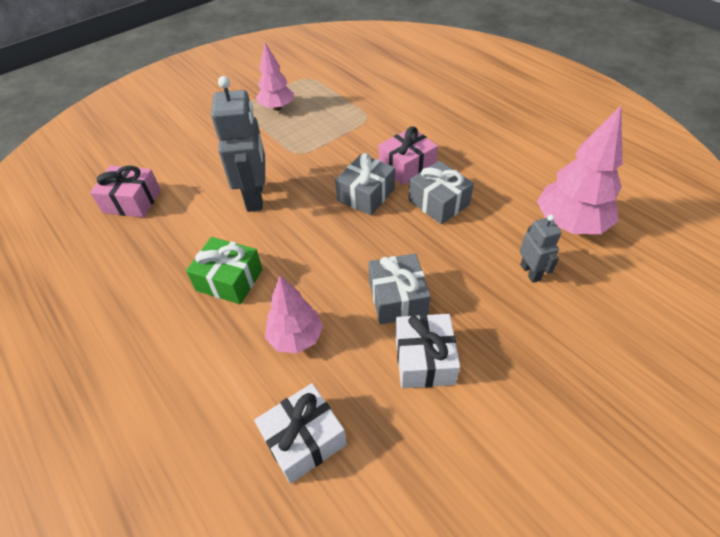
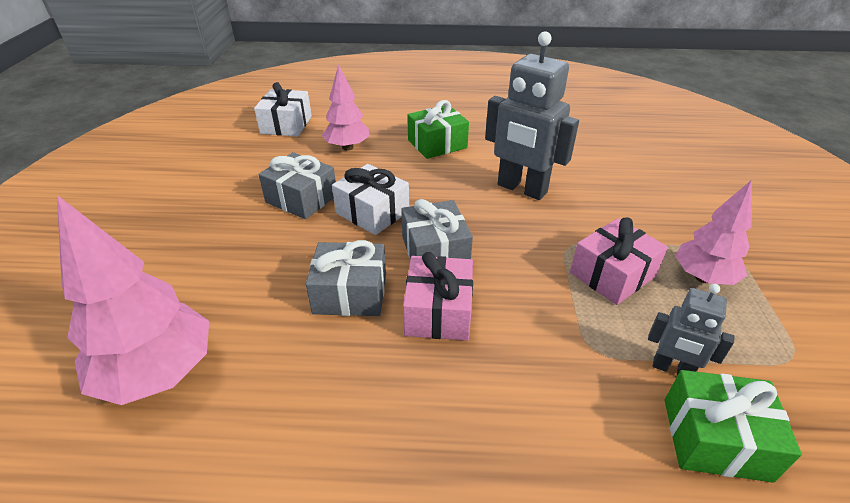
camera: 130 degrees right, 10 degrees down
pink gift [90,165,161,217] -> pink gift moved to [570,217,668,305]
white gift [395,314,460,388] -> white gift moved to [332,164,409,235]
grey robot [520,215,562,283] -> grey robot moved to [648,284,734,376]
none -> green gift [665,370,802,483]

